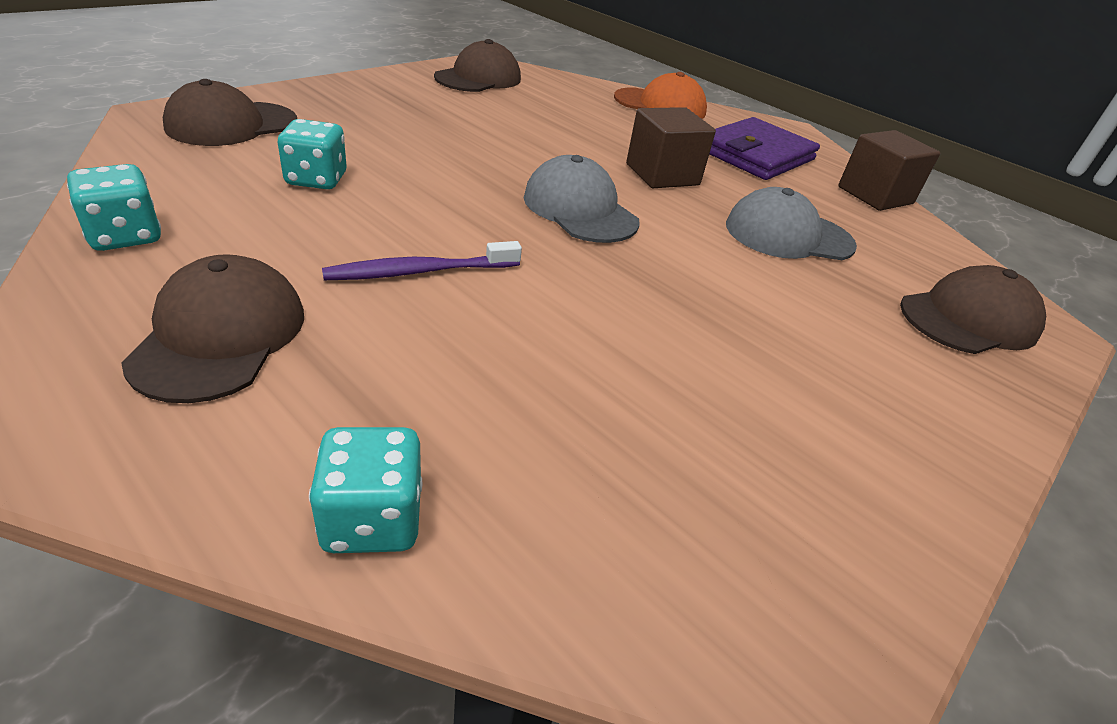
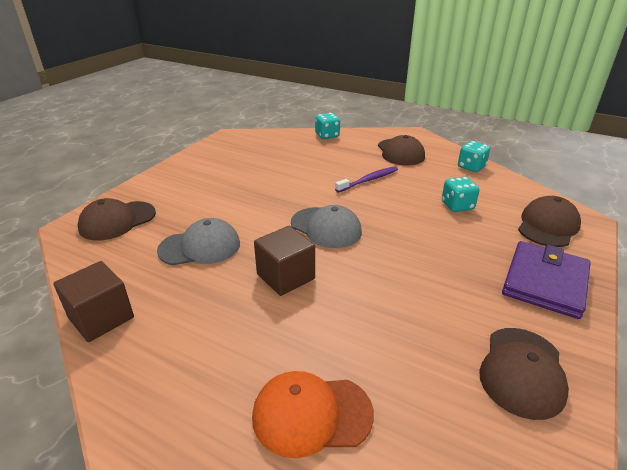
camera: 170 degrees right, 5 degrees down
purple wallet [709,117,820,180] -> purple wallet moved to [502,241,591,319]

